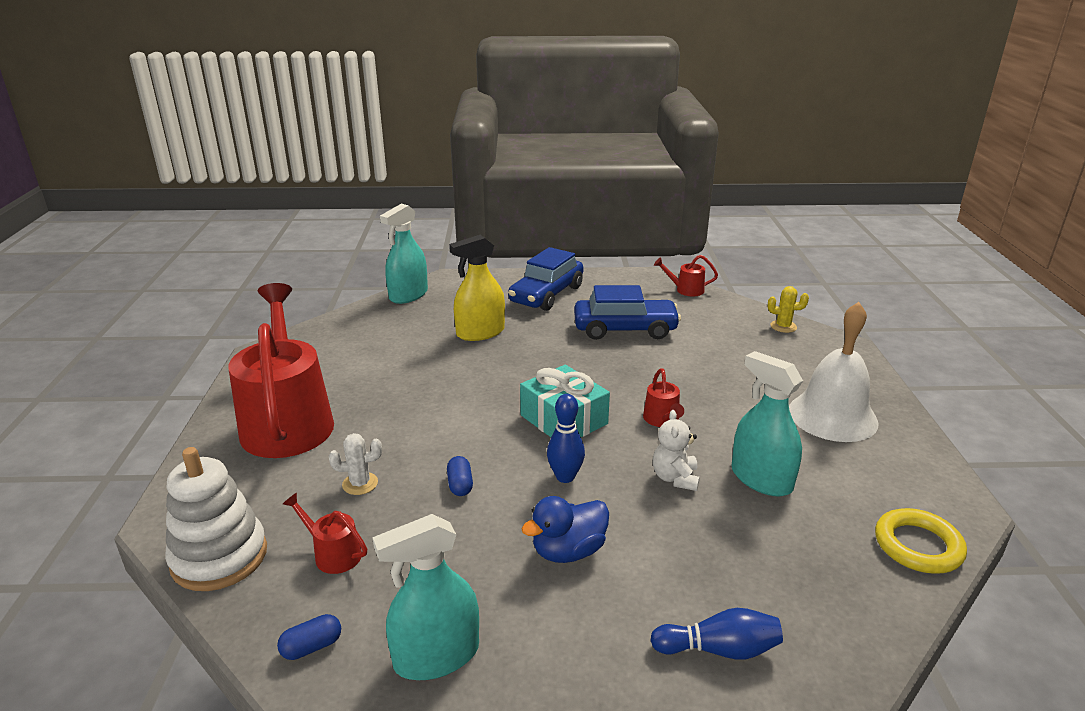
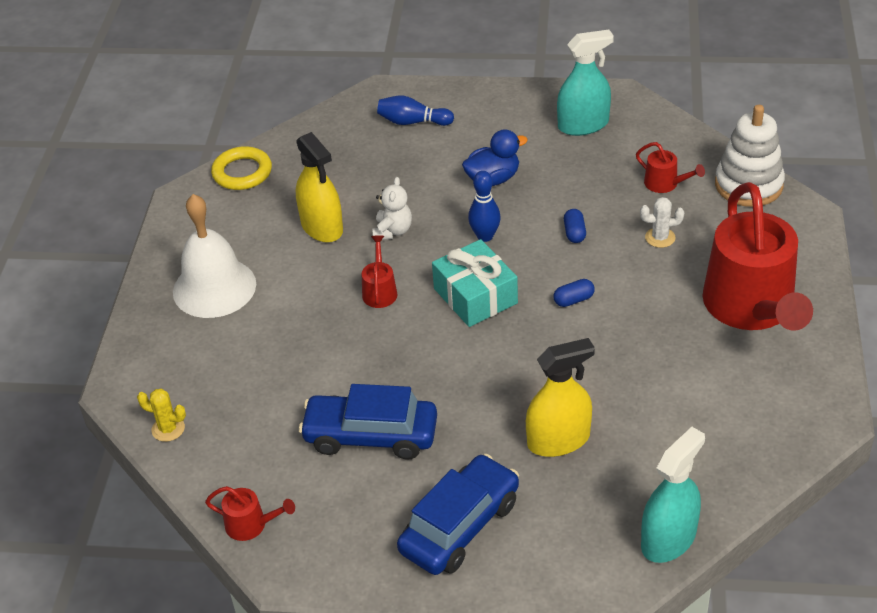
camera: 170 degrees left, 15 degrees up
blue capsule [277,614,341,660] -> blue capsule moved to [554,279,595,307]
turquoise spray bottle [731,351,803,496] -> yellow spray bottle [296,132,343,243]

